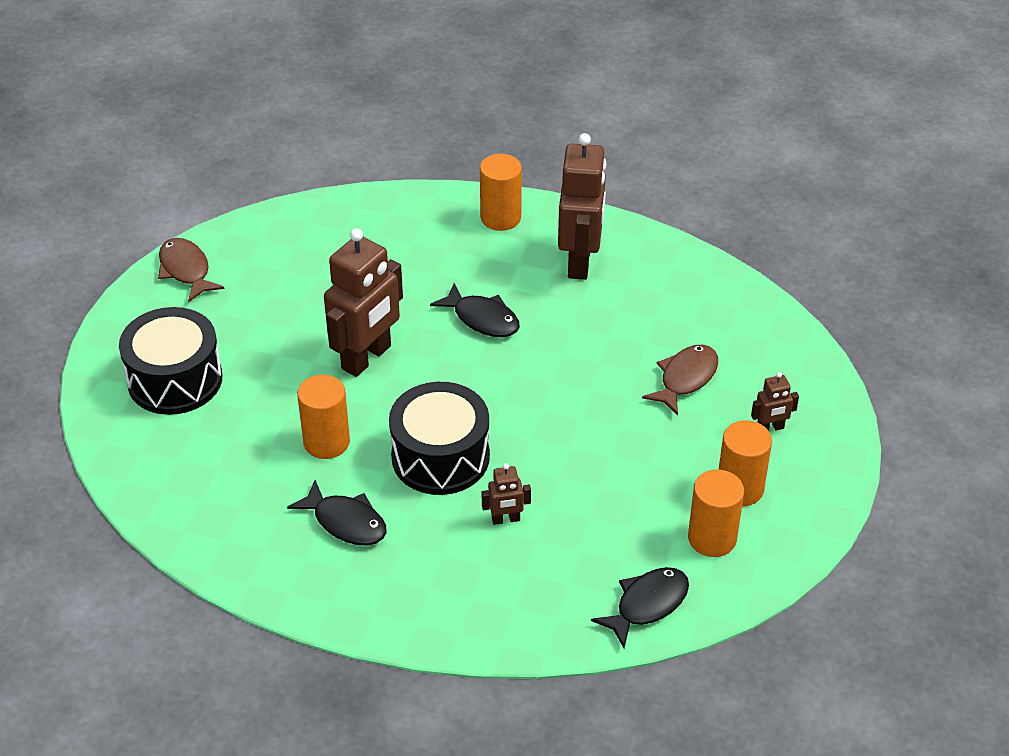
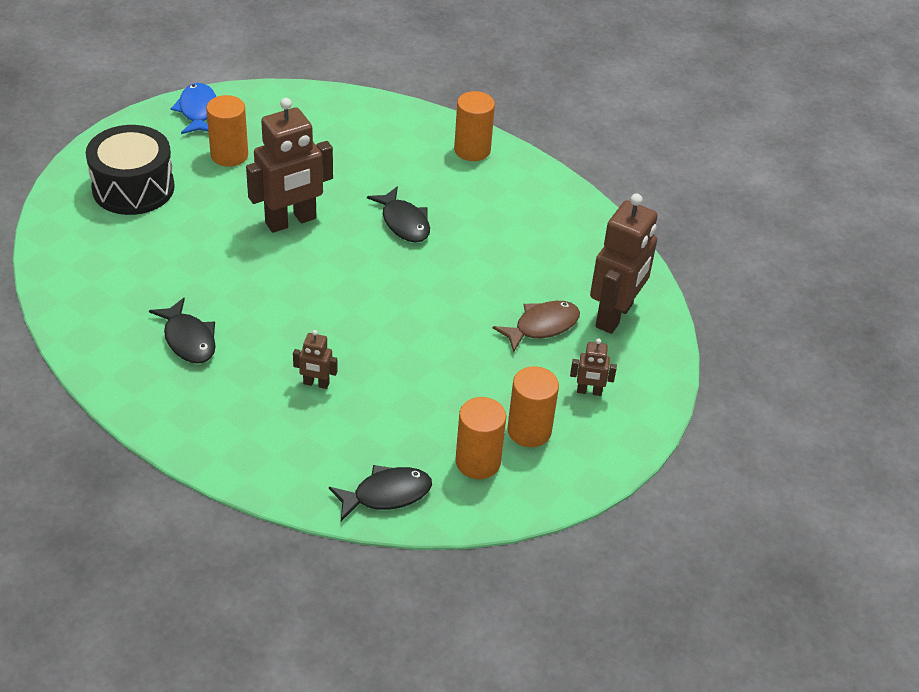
camera: 20 degrees right, 0 degrees up
brown fish [158,238,225,303] -> blue fish [171,83,216,134]
orange cylinder [297,374,350,459] -> orange cylinder moved to [206,95,248,167]
black drum [389,382,490,495] -> none
brown robot [558,133,606,280] -> brown robot moved to [590,194,658,334]

